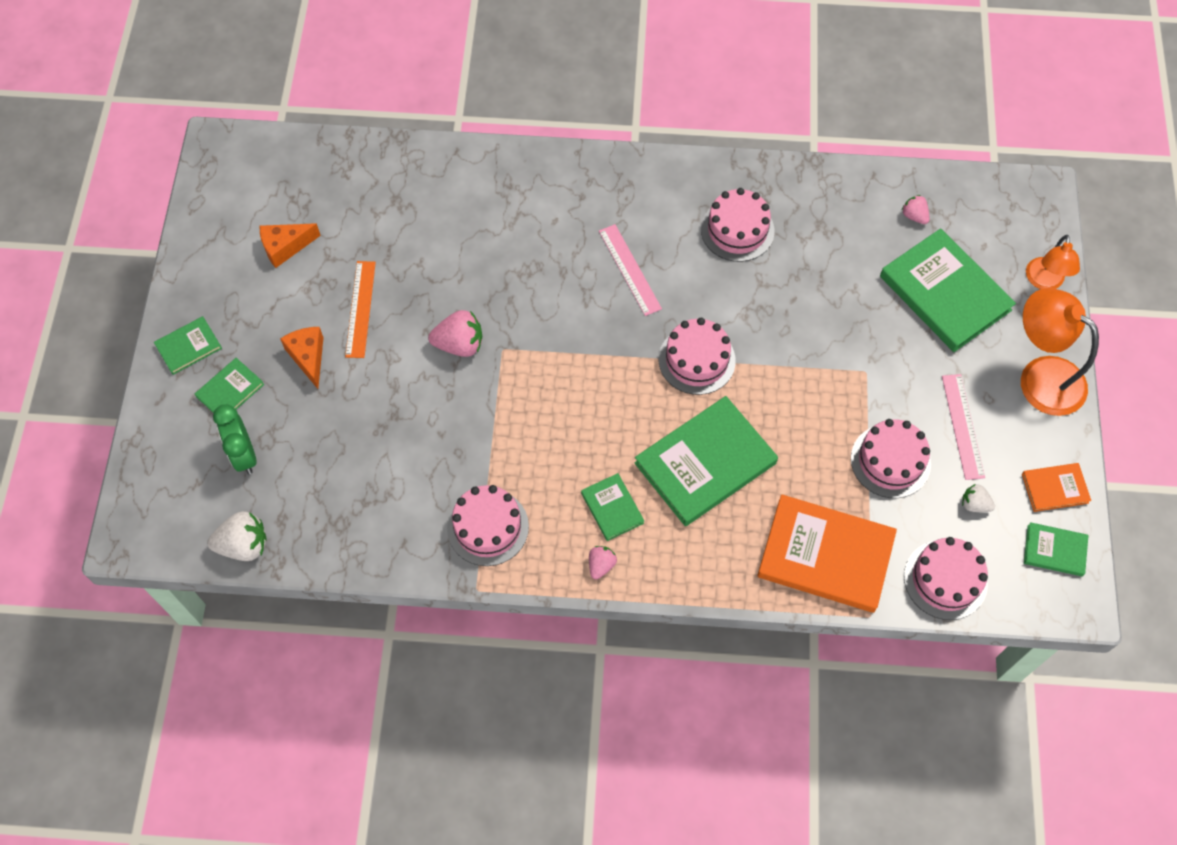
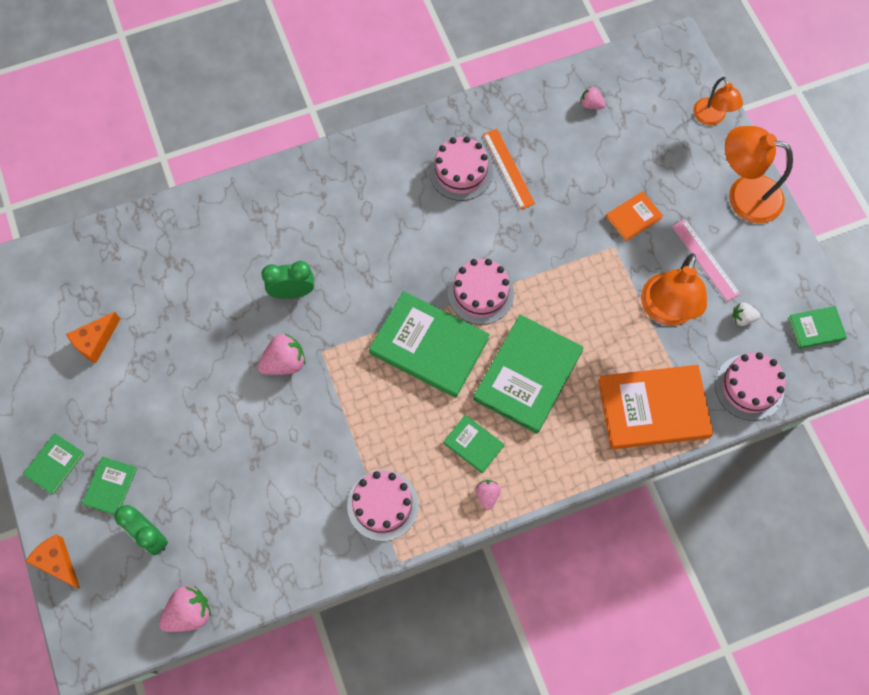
camera: 25 degrees left, 5 degrees up
white strawberry [207,511,267,561] -> pink strawberry [159,586,211,632]
orange cheese [280,327,324,389] -> orange cheese moved to [25,535,80,589]
orange ruler [345,261,376,358] -> orange ruler moved to [483,129,535,209]
pink ruler [599,224,662,316] -> none
pink cake [851,419,931,498] -> orange lamp [641,253,707,326]
green book [880,229,1016,352] -> green book moved to [369,291,490,398]
orange book [1022,463,1091,512] -> orange book moved to [606,191,663,242]
none -> green clock [261,261,314,299]

